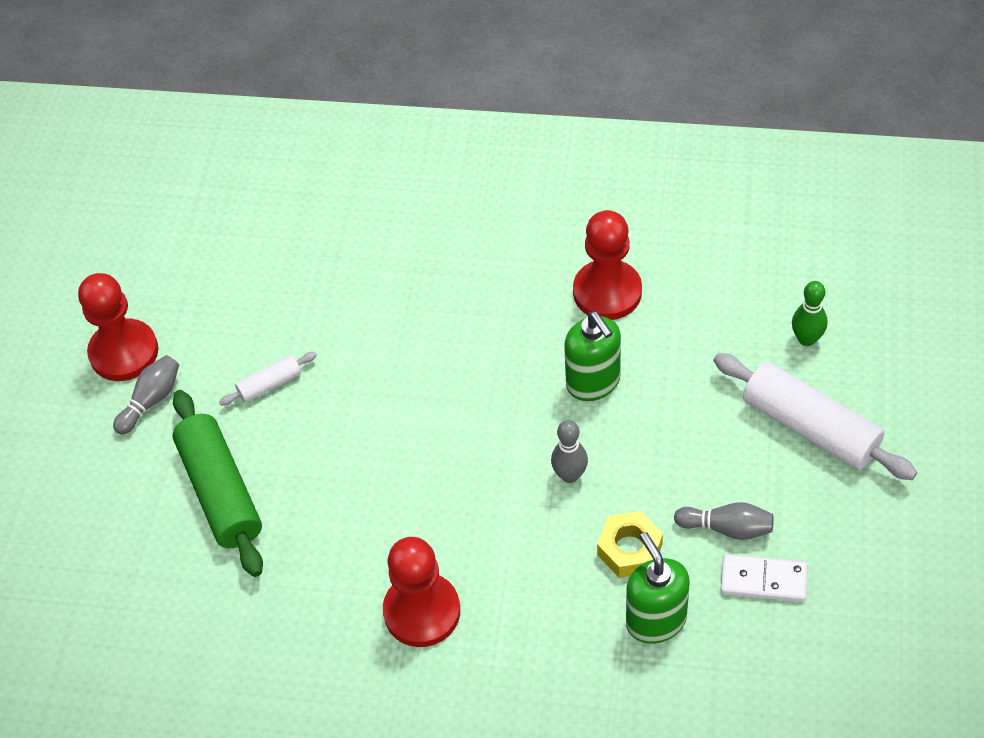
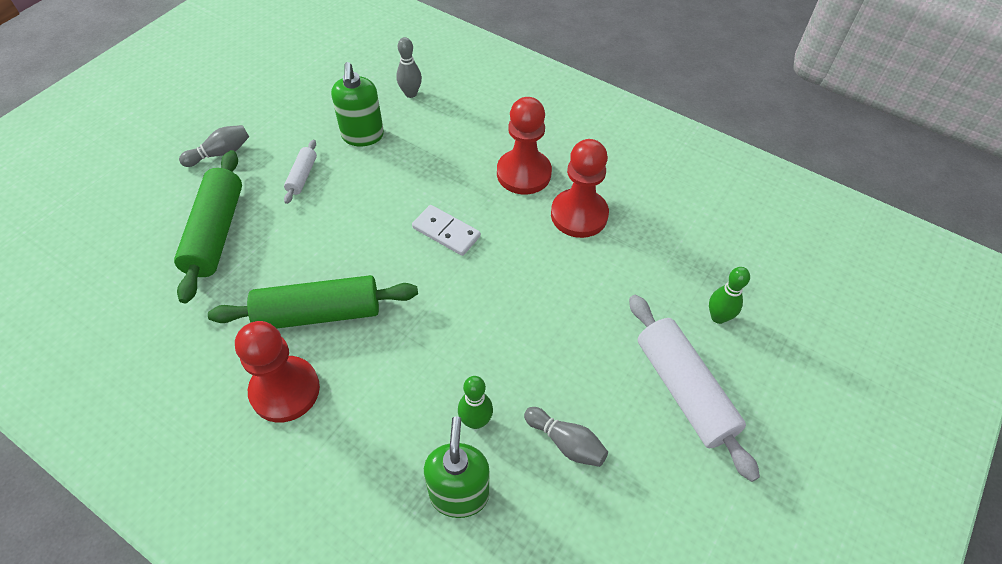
camera: 20 degrees right, 0 degrees up
red pawn [78,273,158,381] -> red pawn moved to [497,97,552,194]
white rolling pin [219,352,317,406] -> white rolling pin turned 75 degrees counterclockwise [284,140,317,204]
grey bowling pin [551,420,588,483] -> grey bowling pin moved to [396,37,422,98]
green soap dispenser [564,311,621,401] -> green soap dispenser moved to [331,62,384,146]
yellow nut [597,511,663,578] -> green bowling pin [458,376,493,429]
white domino [720,554,808,602] -> white domino moved to [412,205,481,256]
none -> green rolling pin [208,275,418,328]

